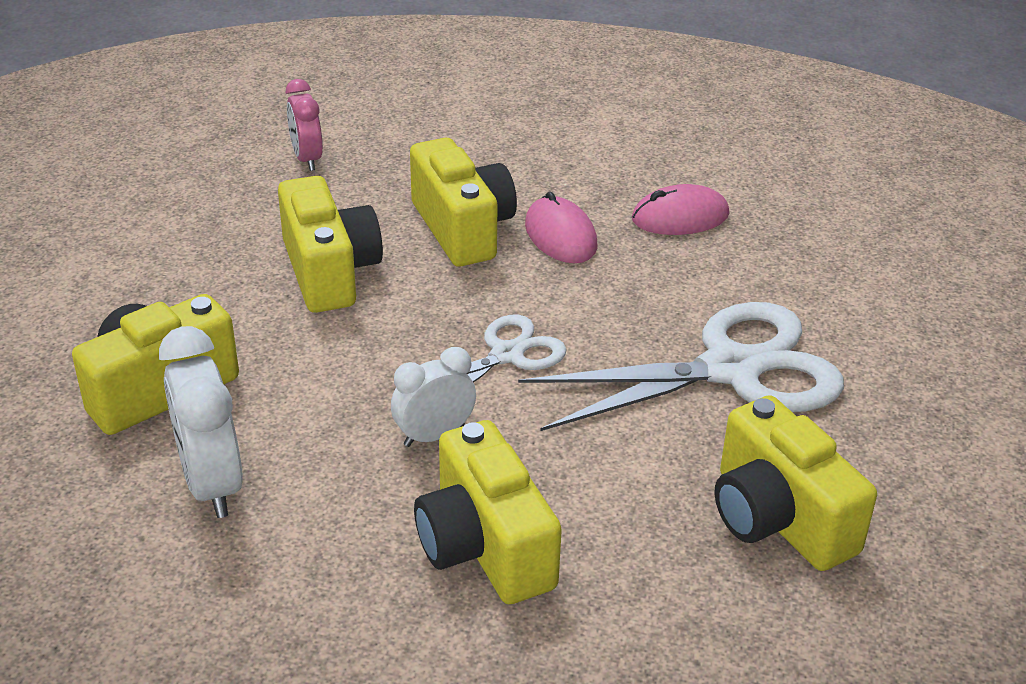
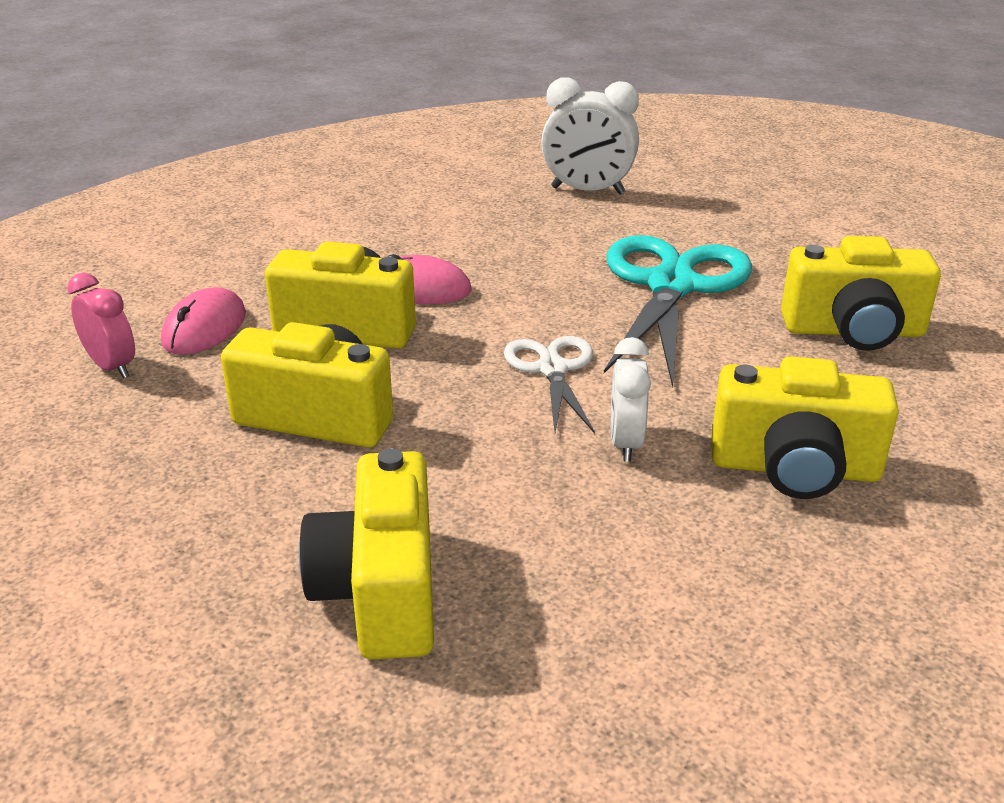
camera: 55 degrees left, 5 degrees down
white clock [159,326,243,518] -> white clock moved to [541,77,639,194]
pink clock [286,79,323,171] -> pink clock turned 150 degrees counterclockwise [67,273,135,378]
white scissors [518,302,844,431] -> turquoise scissors [604,235,752,388]
pink mouse [632,184,729,235] -> pink mouse moved to [161,287,246,355]

